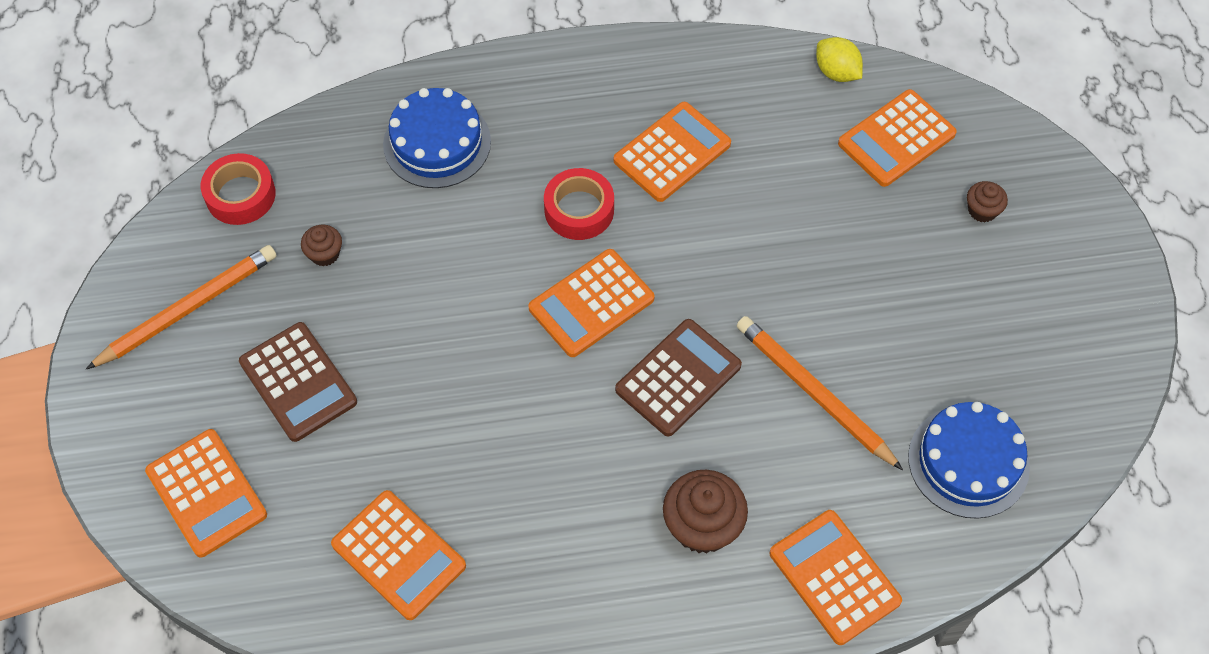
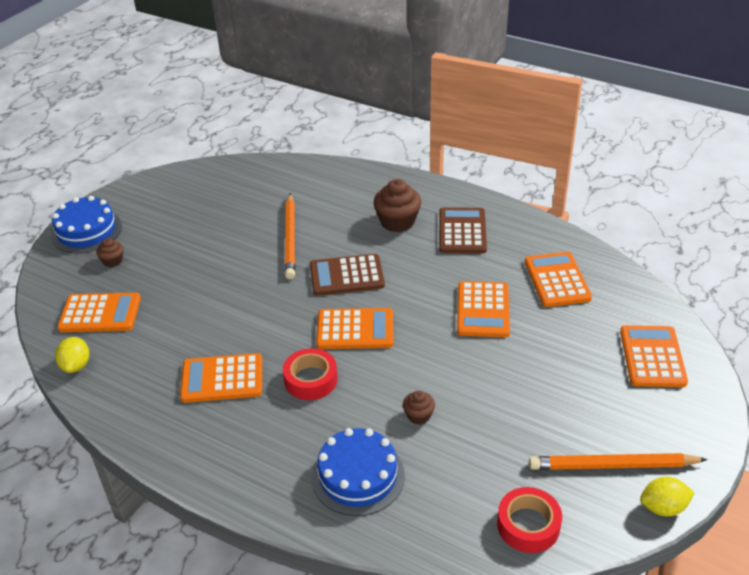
camera: 140 degrees left, 20 degrees down
brown calculator [239,322,357,442] -> brown calculator moved to [439,207,487,253]
brown cupcake [301,225,342,266] -> brown cupcake moved to [403,391,435,425]
orange calculator [770,510,902,645] -> orange calculator moved to [457,281,510,337]
blue cake [908,402,1030,519] -> blue cake moved to [51,196,122,253]
none -> yellow lemon [640,477,695,517]

